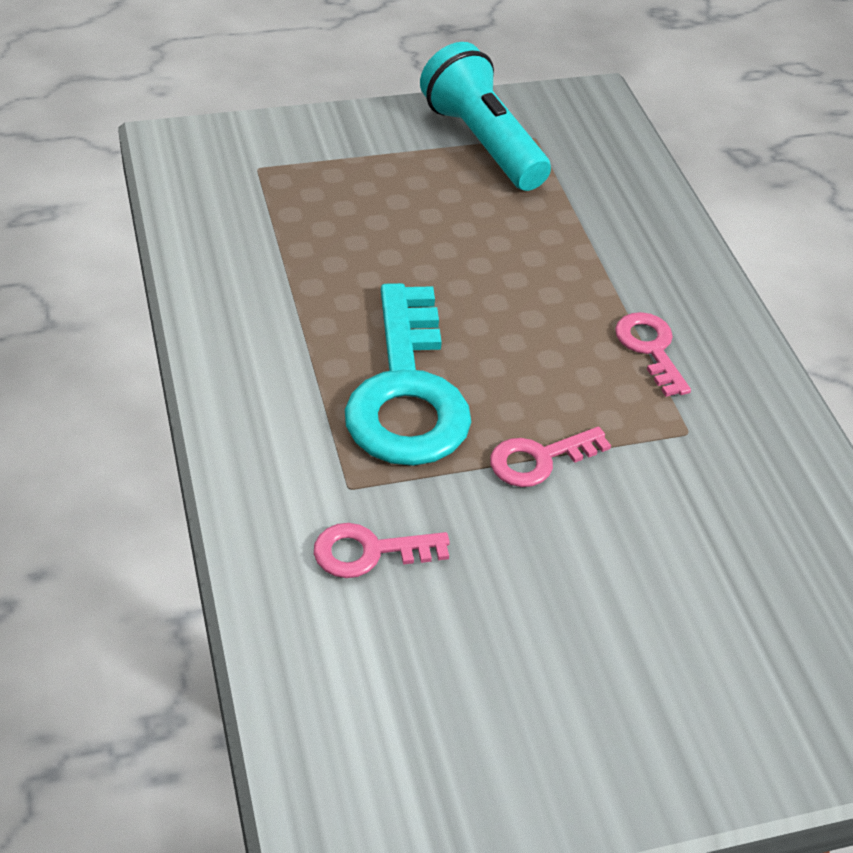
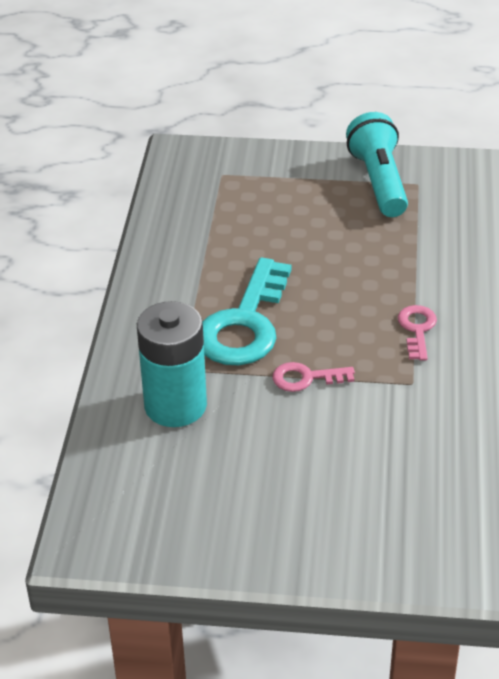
camera: 25 degrees right, 5 degrees down
pink key [314,523,450,578] -> turquoise battery [137,301,207,427]

